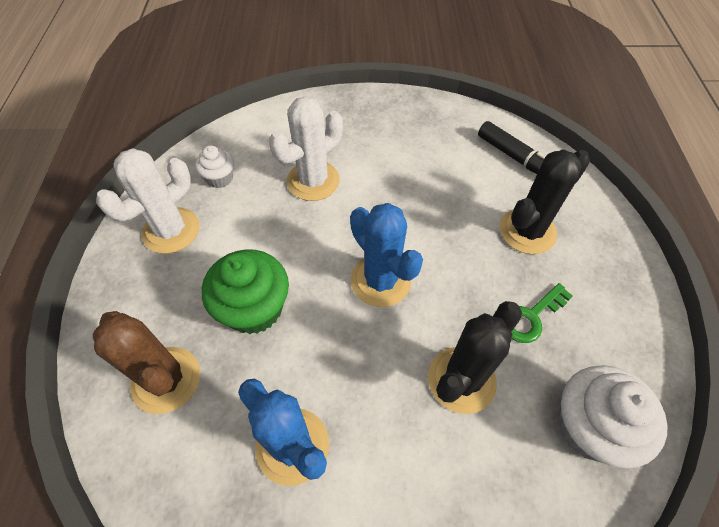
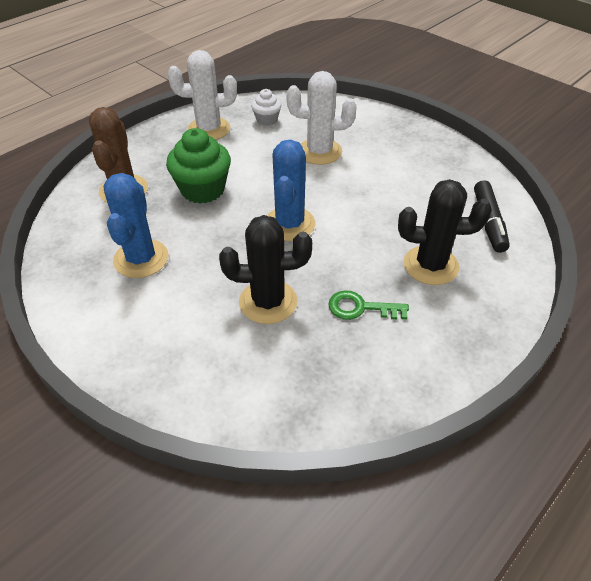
camera: 45 degrees right, 10 degrees down
white cupcake [557,365,668,468] -> none

